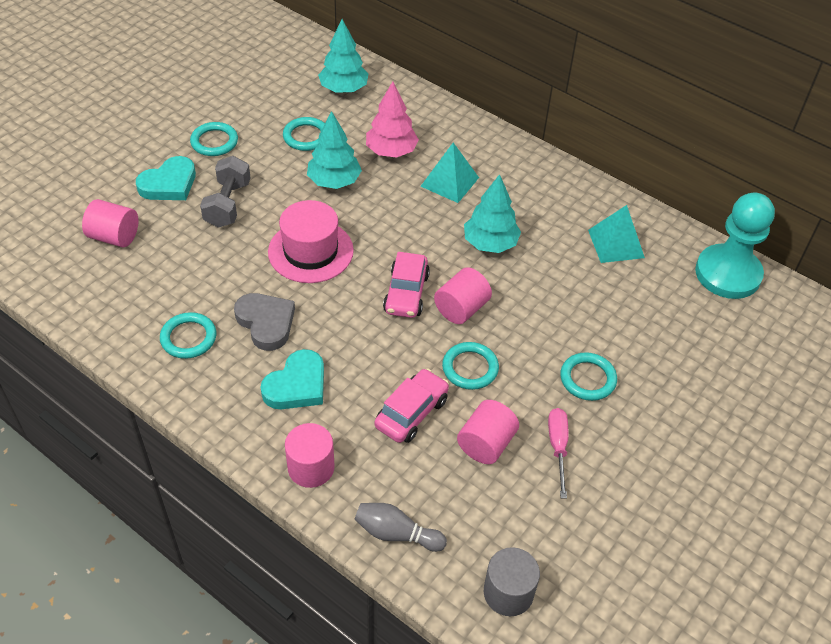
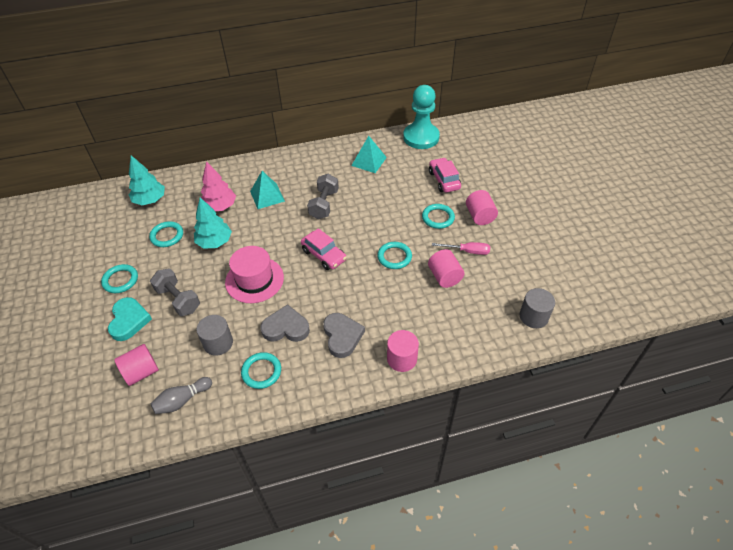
camera: 50 degrees left, 0 degrees up
turquoise heart [260,349,324,409] -> grey heart [323,313,365,358]
grey bowling pin [354,503,447,552] -> grey bowling pin moved to [151,377,212,414]
pink car [375,368,449,443] -> pink car moved to [429,157,461,193]
pink cylinder [434,267,492,324] -> pink cylinder moved to [466,190,498,225]
turquoise tree [464,174,521,253] -> grey dumbbell [307,174,339,219]
pink screwdriver [548,408,568,499] -> pink screwdriver turned 150 degrees clockwise [432,242,490,255]
none -> grey cylinder [196,315,233,356]

